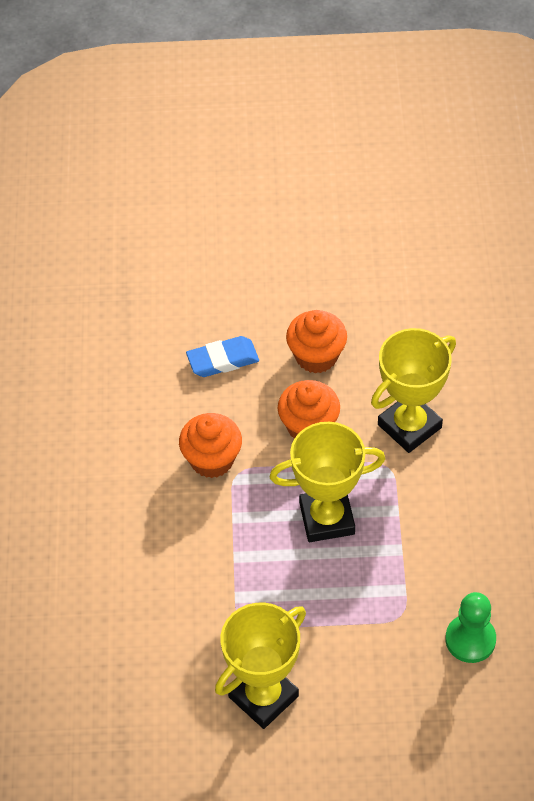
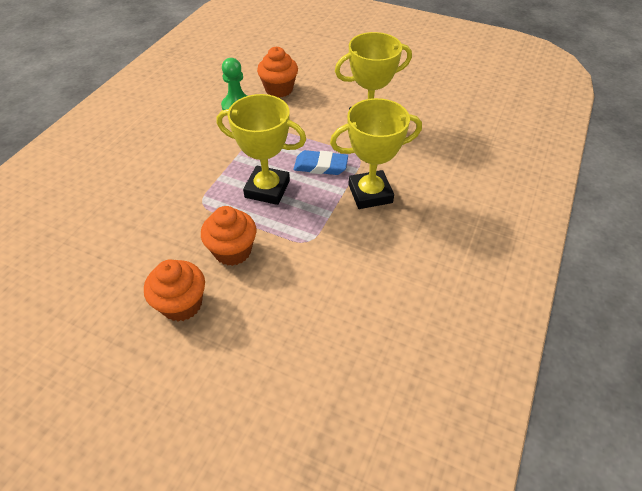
camera: 155 degrees left, 5 degrees down
orange cupcake [179,413,242,478] -> orange cupcake moved to [257,47,298,98]
blue eraser [186,336,259,377] -> blue eraser moved to [294,150,348,175]
yellow trophy [371,328,456,453] -> yellow trophy moved to [330,98,422,209]

